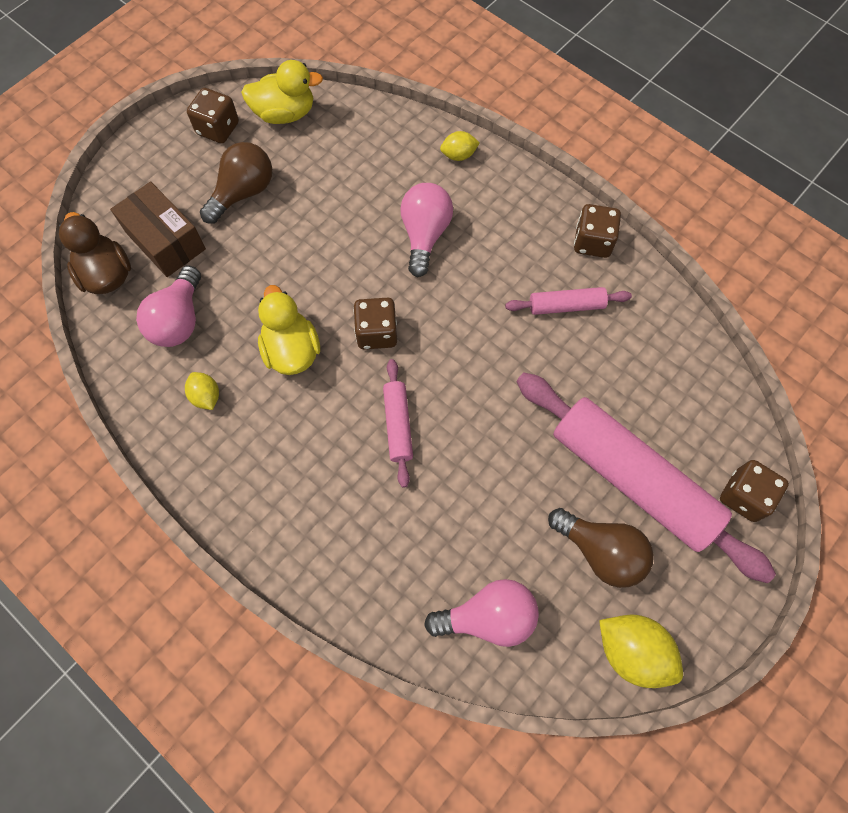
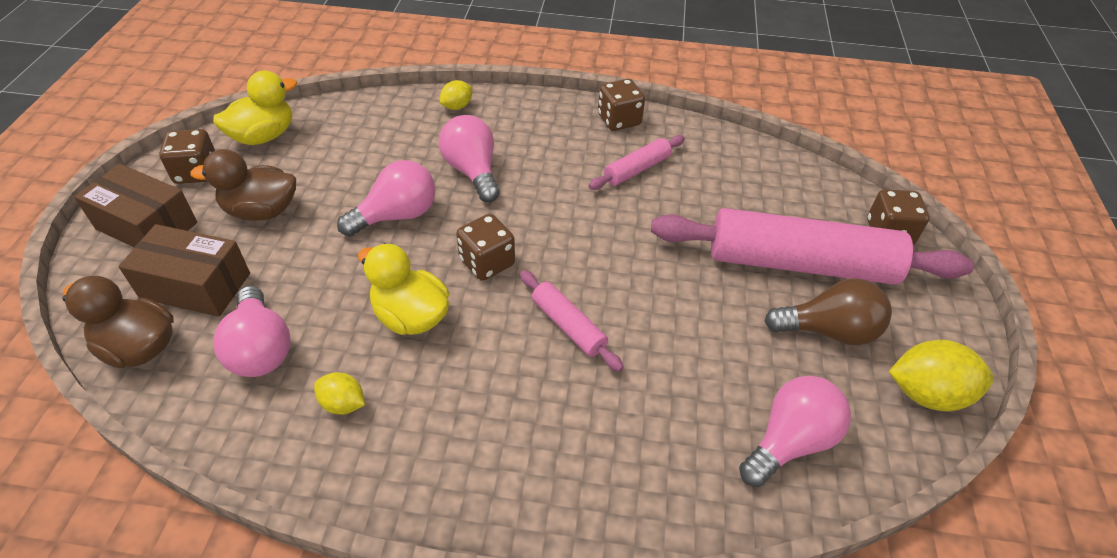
camera: 35 degrees left, 20 degrees down
brown light bulb [200,142,272,224] -> brown duck [190,149,296,221]
none -> brown box [74,164,197,247]
none -> pink light bulb [337,160,435,236]

